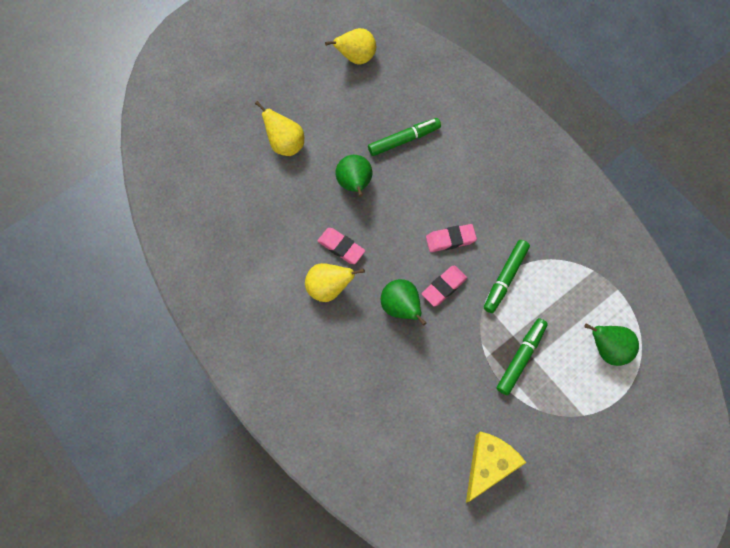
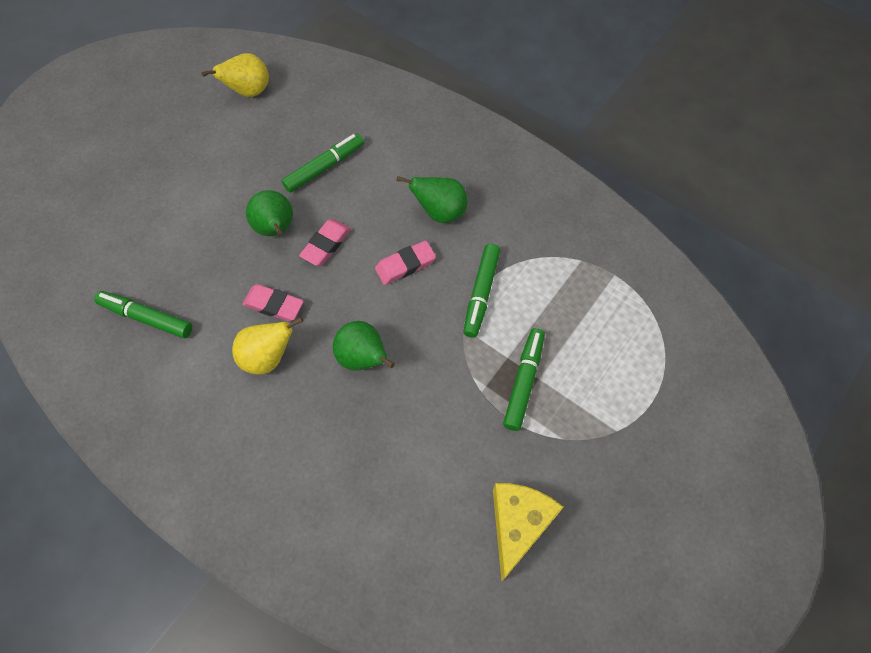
camera: 15 degrees left, 5 degrees down
yellow pear [255,101,304,156] -> none
pink eraser [422,265,467,307] -> pink eraser moved to [299,219,351,266]
green pear [584,324,639,366] -> green pear moved to [397,176,468,223]
none -> green marker [94,291,192,338]

